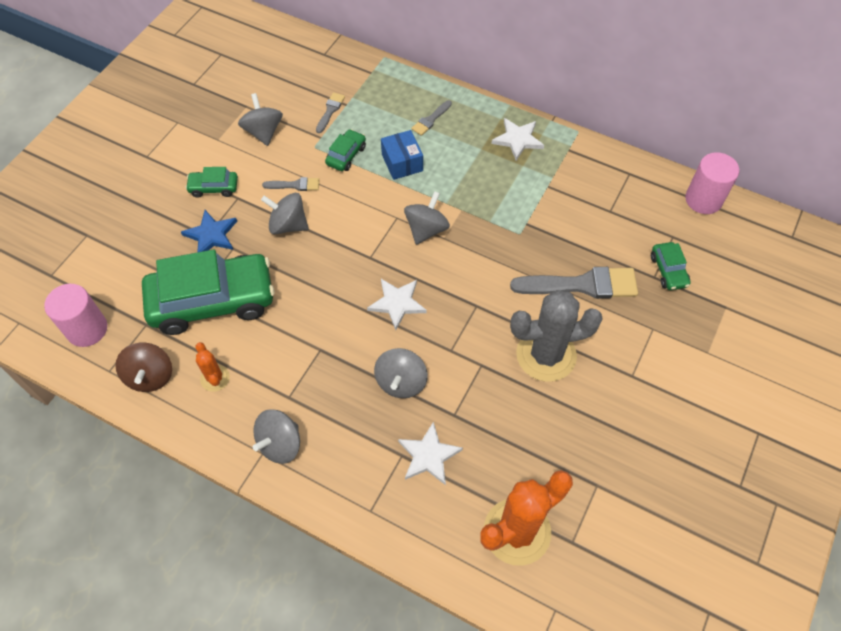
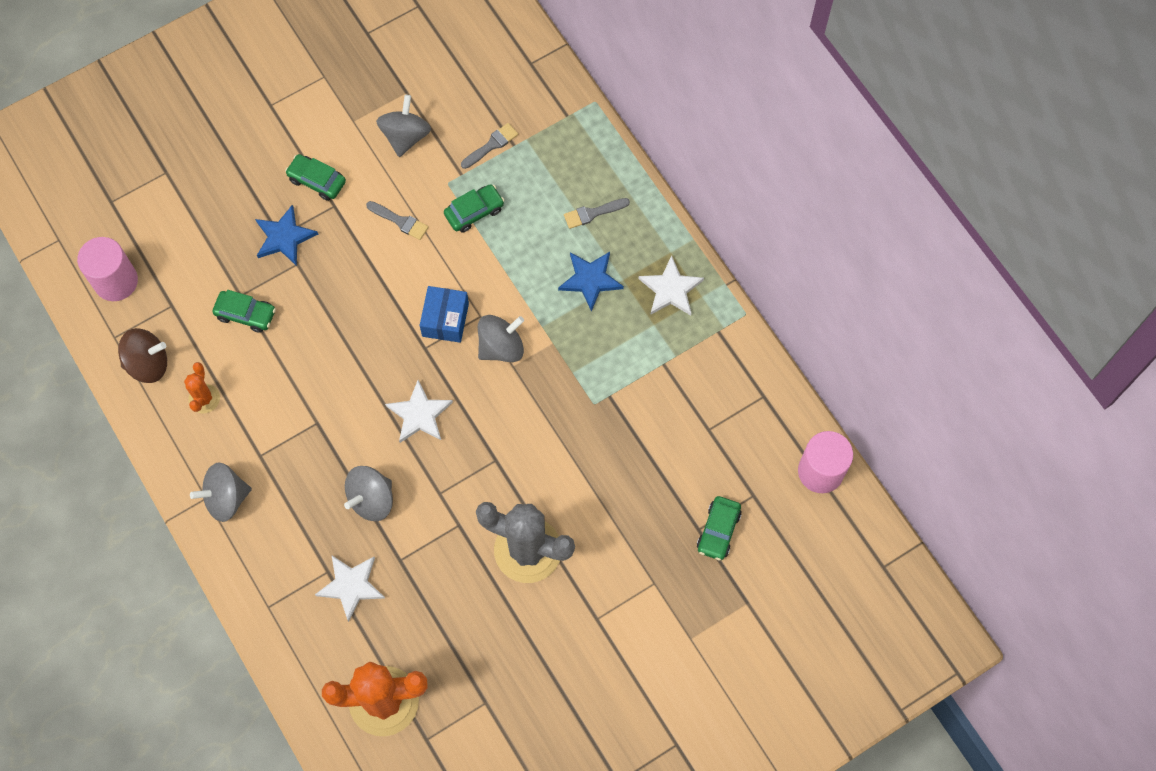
camera: 30 degrees right, 10 degrees up
brown spinning top [115,342,172,392] -> brown spinning top turned 120 degrees counterclockwise [118,328,167,383]
green car [142,249,275,335] -> green car [212,290,276,333], size x0.43
grey spinning top [261,193,309,234] -> none
blue box [381,130,423,180] -> blue box moved to [419,286,469,343]
grey brush [510,267,638,299] -> none
none -> blue star [558,252,624,312]

